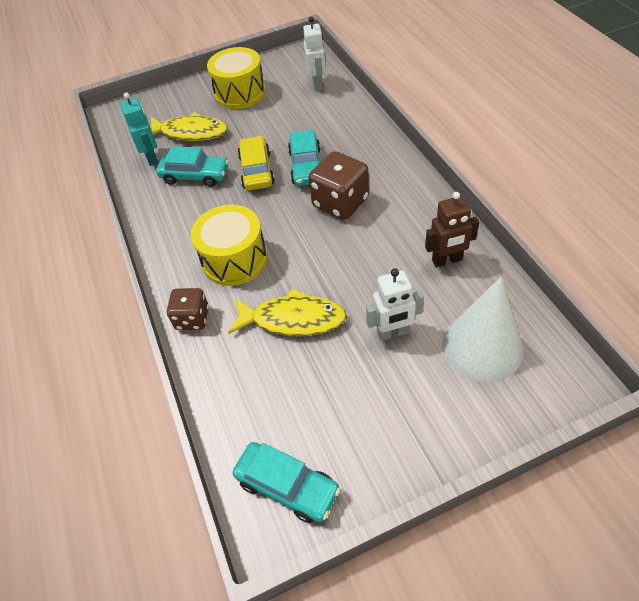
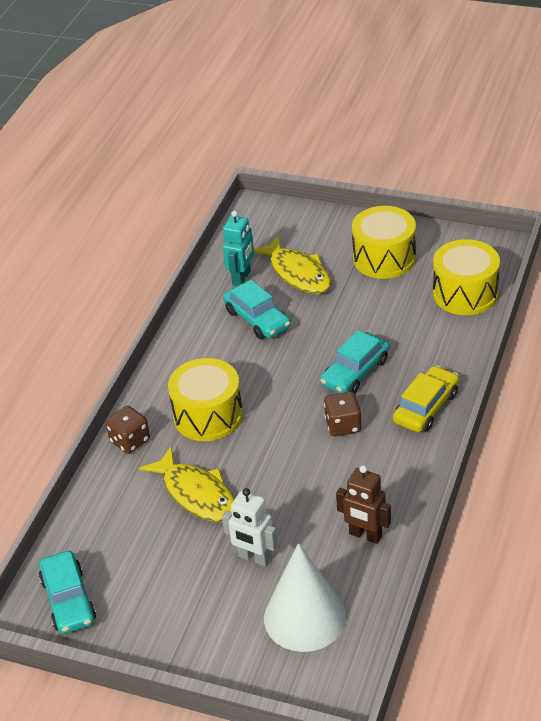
camera: 40 degrees right, 10 degrees down
yellow car [238,136,275,190] -> yellow car moved to [393,365,459,432]
white robot [303,16,326,90] -> yellow drum [433,239,500,315]
brown dice [308,151,369,220] -> brown dice [324,392,362,436], size x0.63

